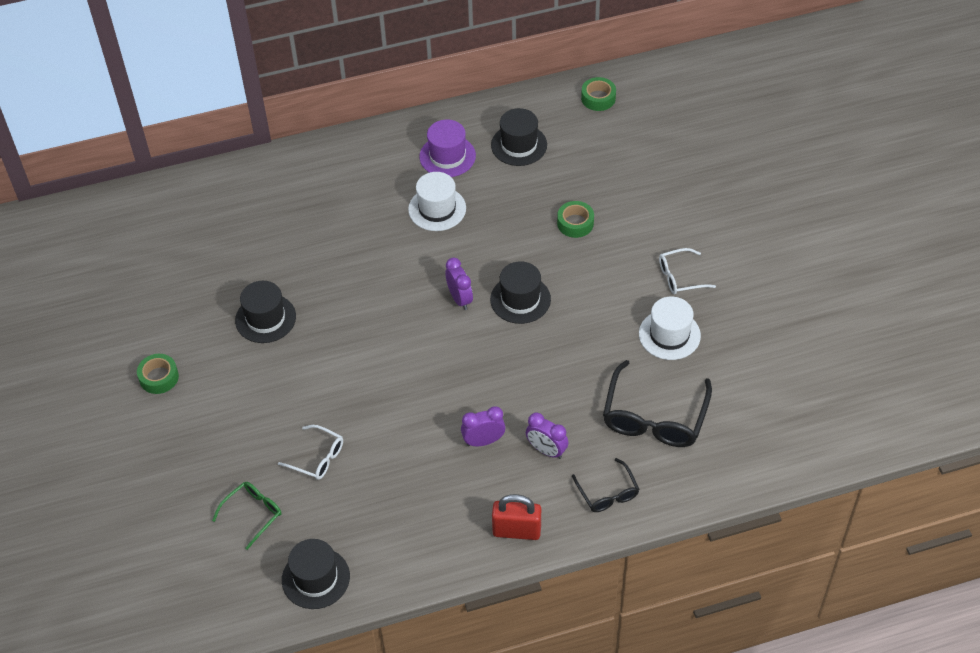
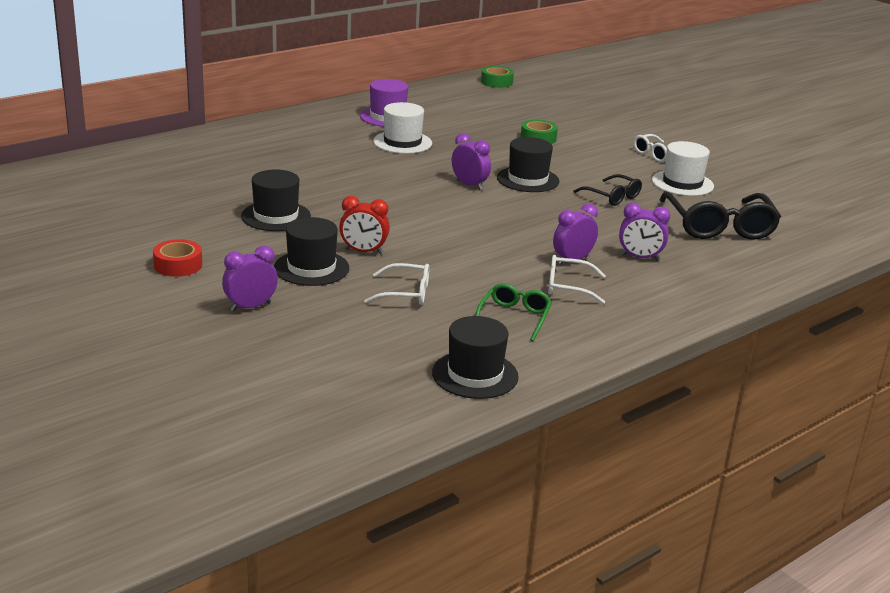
camera: 25 degrees left, 25 degrees down
green tape [137,354,179,394] -> red tape [153,239,202,277]
green glasses [212,482,281,550] -> green glasses moved to [475,283,552,341]
black hat [491,108,547,166] -> black hat moved to [274,217,349,286]
red padlock [492,494,541,540] -> none
black glasses [572,458,639,512] -> black glasses moved to [573,174,642,206]
none -> purple clock [222,245,278,312]
none -> red clock [339,196,390,254]
none -> white glasses [548,255,606,304]

